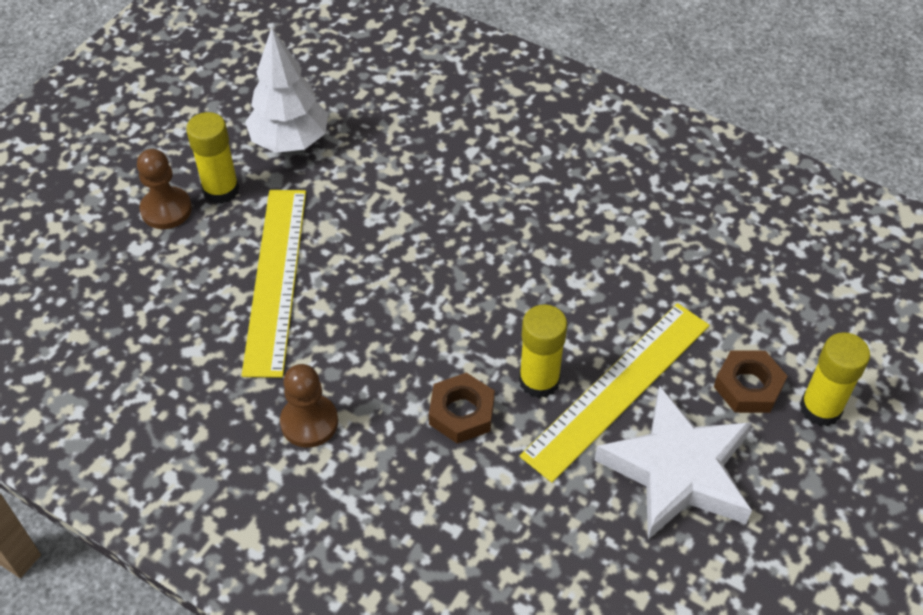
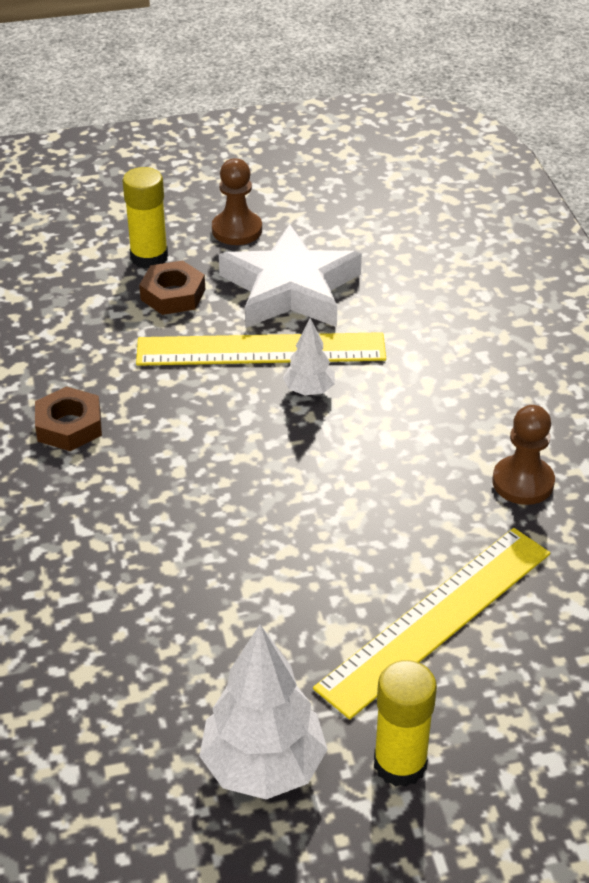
camera: 135 degrees left, 10 degrees down
brown pawn [137,149,192,229] -> brown pawn moved to [212,158,262,245]
brown nut [429,373,495,444] -> brown nut moved to [35,386,102,451]
yellow glue stick [519,304,567,398] -> white tree [283,318,335,395]

